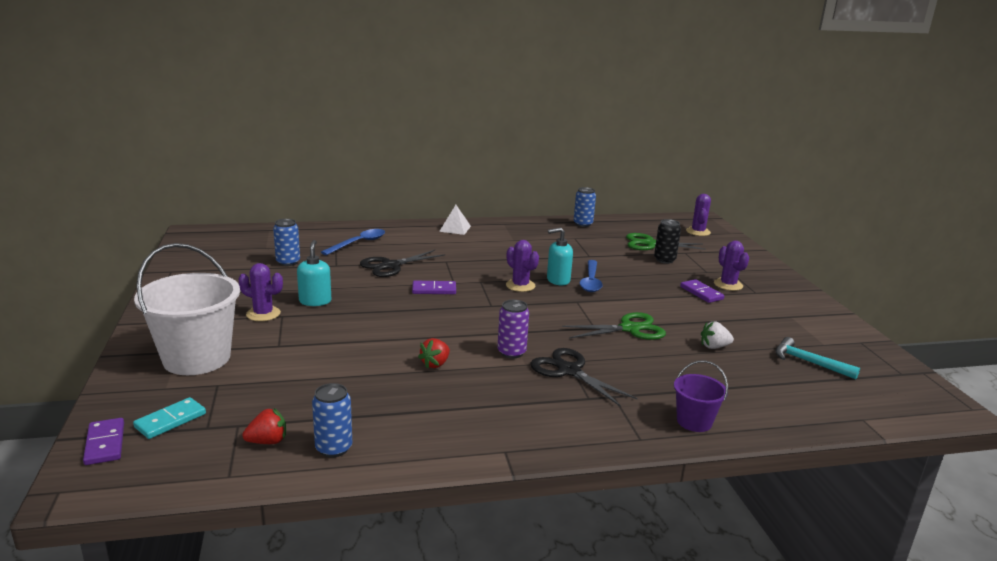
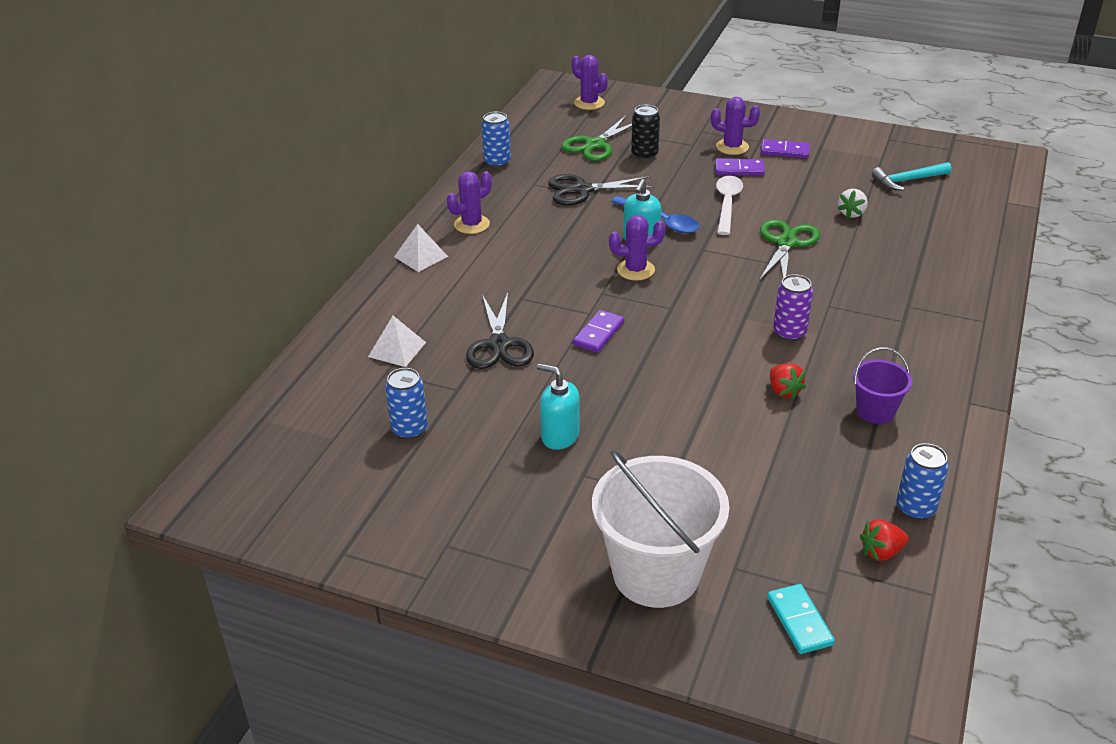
camera: 55 degrees left, 15 degrees up
purple domino [83,418,124,465] -> purple domino moved to [761,139,810,158]
purple cactus [238,263,283,321] -> purple cactus moved to [447,171,492,234]
red strawberry [242,408,286,444] -> red strawberry turned 120 degrees counterclockwise [860,519,909,561]
blue spoon [321,229,385,255] -> white pyramid [368,316,426,367]
black scissors [530,348,638,407] -> black scissors moved to [548,174,655,205]
purple bucket [674,360,728,432] -> purple bucket moved to [853,347,912,424]
none -> white spoon [716,176,743,235]

